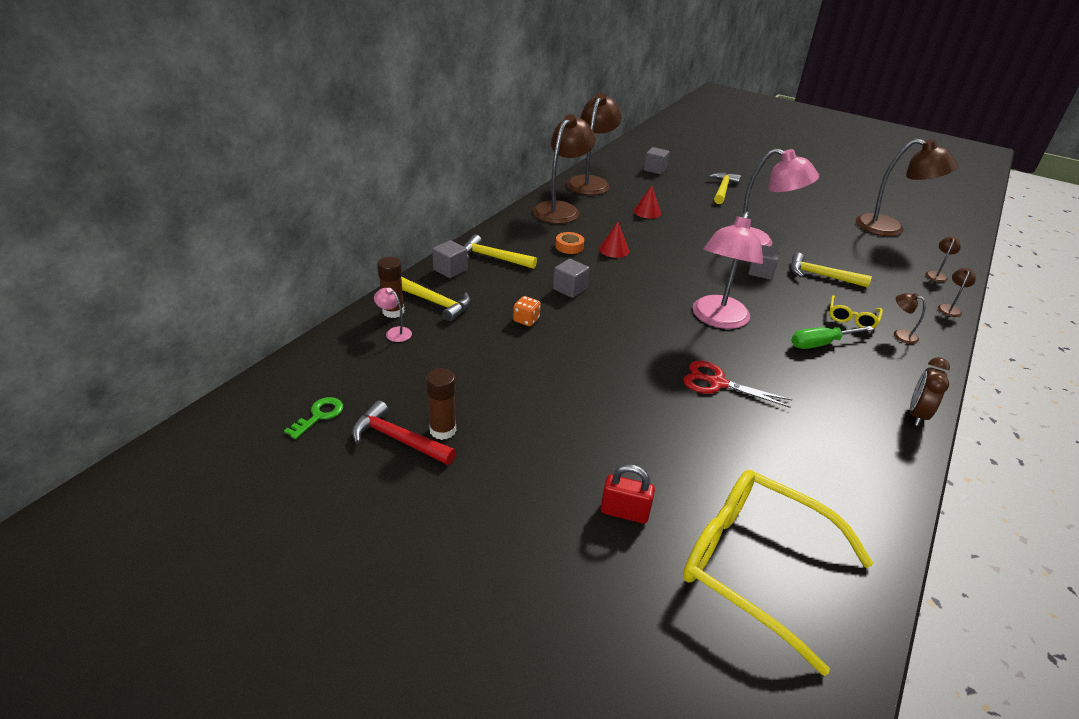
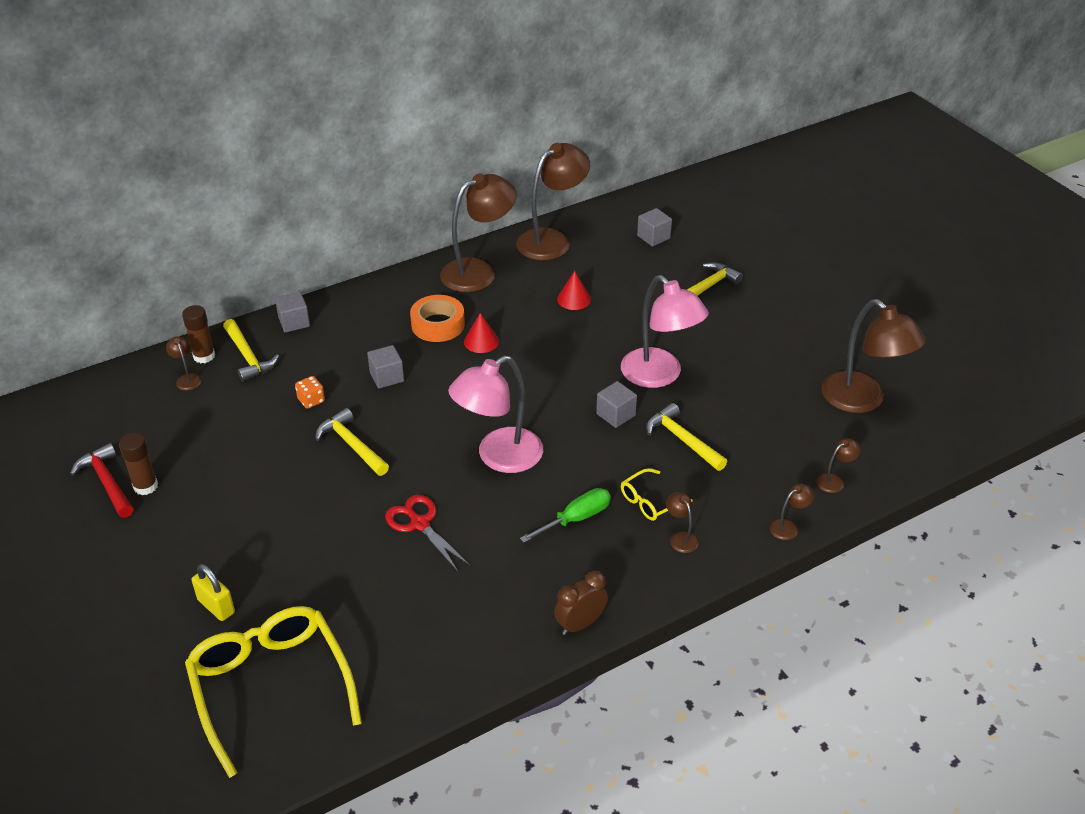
camera: 30 degrees right, 5 degrees up
green key [284,397,343,439] -> none
pink lamp [374,288,412,342] -> brown lamp [166,336,201,390]
yellow hammer [464,235,537,269] -> yellow hammer moved to [315,408,389,476]
orange tape [555,232,584,254] -> orange tape [410,295,465,342], size x1.65
red padlock [601,464,655,524] -> yellow padlock [192,564,235,621]
green screwdriver [791,326,874,349] -> green screwdriver turned 135 degrees clockwise [520,488,611,543]

